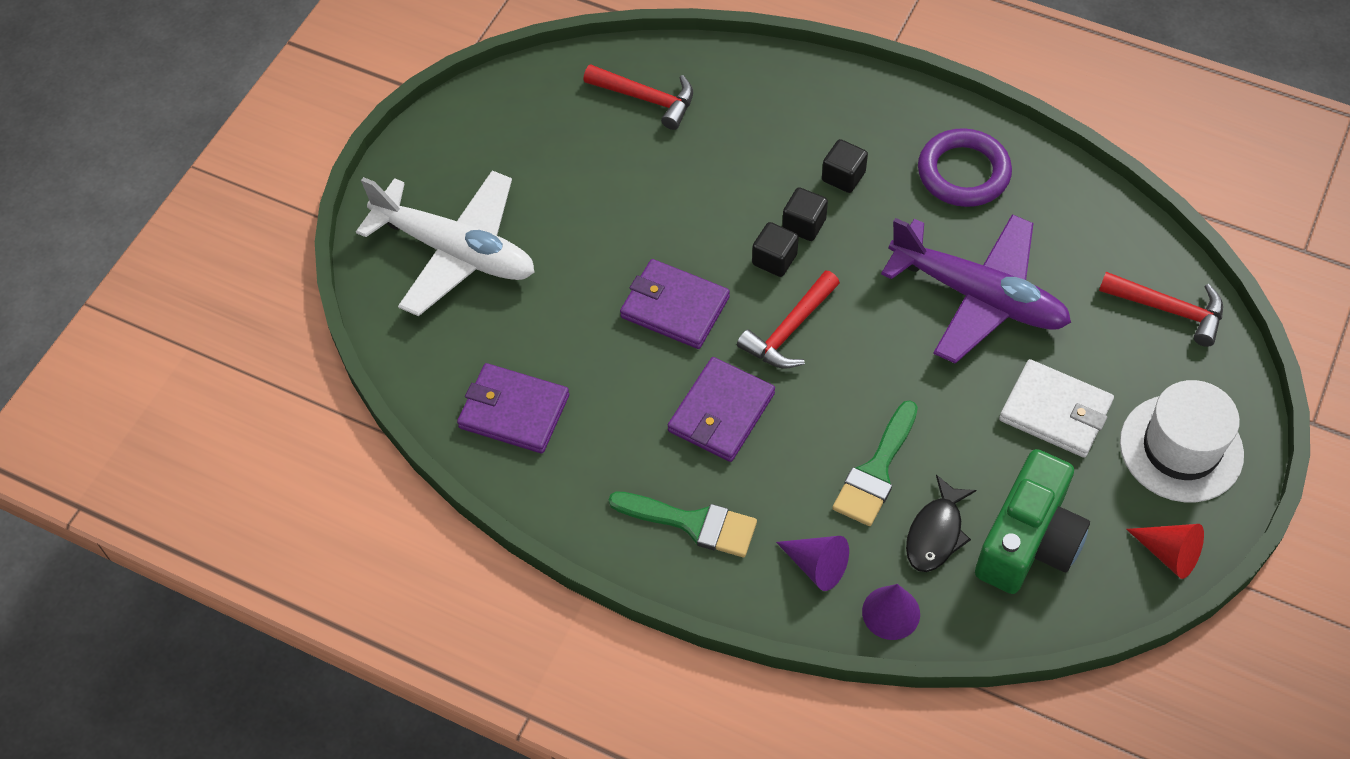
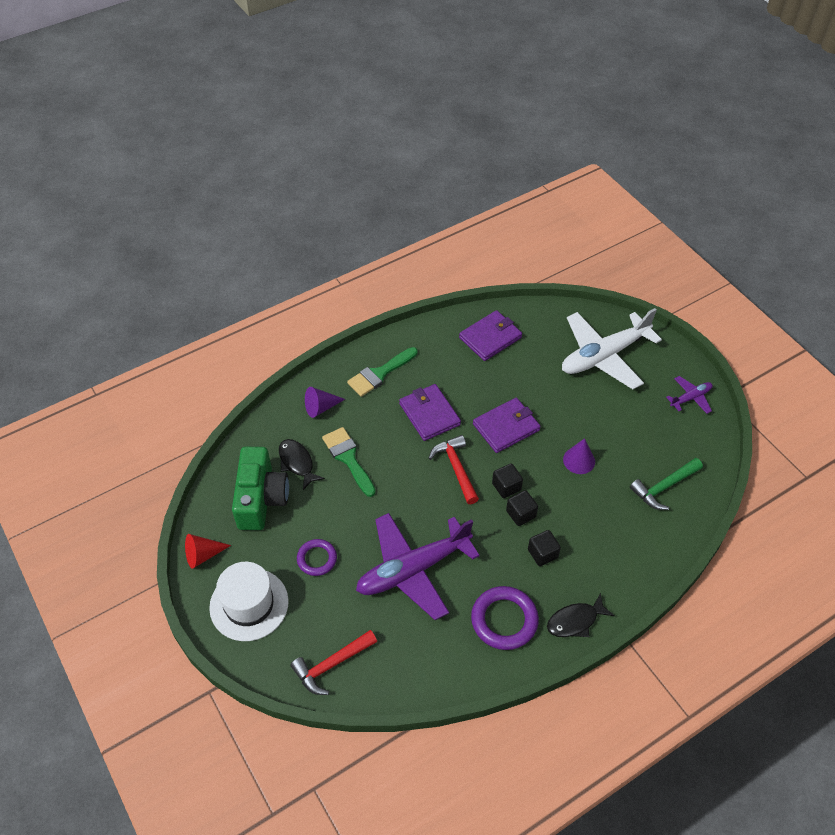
camera: 120 degrees right, 5 degrees down
red hammer [583,64,693,130] -> green hammer [630,458,703,510]
purple cone [862,584,920,640] -> purple cone moved to [563,438,595,474]
green camera [975,449,1090,594] -> green camera turned 150 degrees counterclockwise [232,447,289,530]
white wallet [999,359,1114,458] -> purple ring [297,539,337,576]
none -> black fish [547,593,615,637]
none -> purple plane [666,376,713,414]

